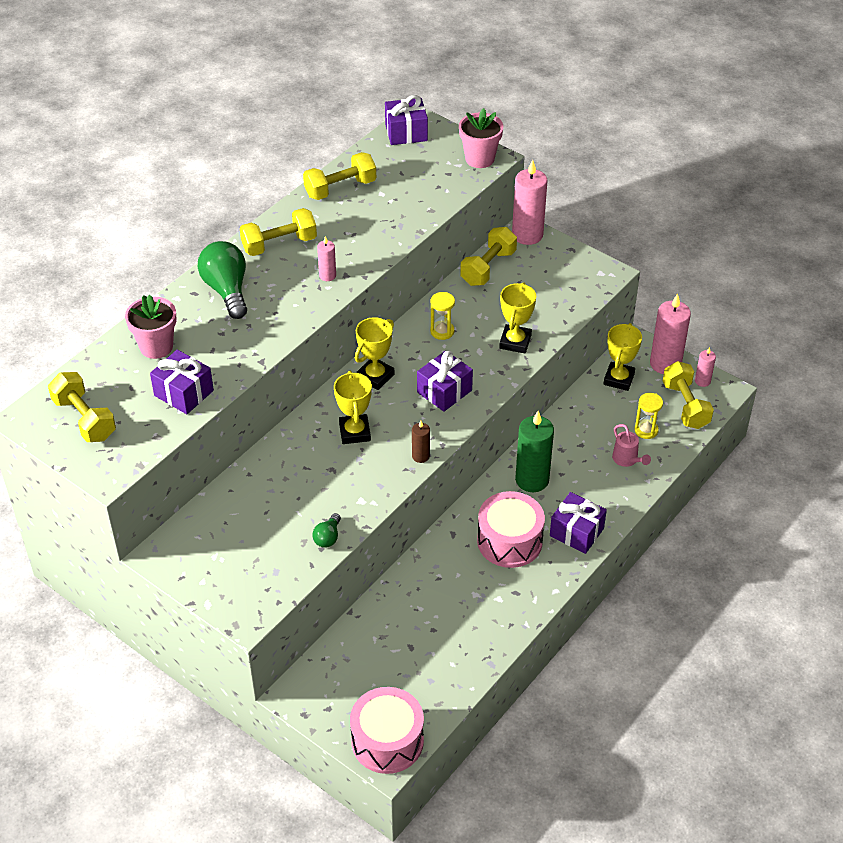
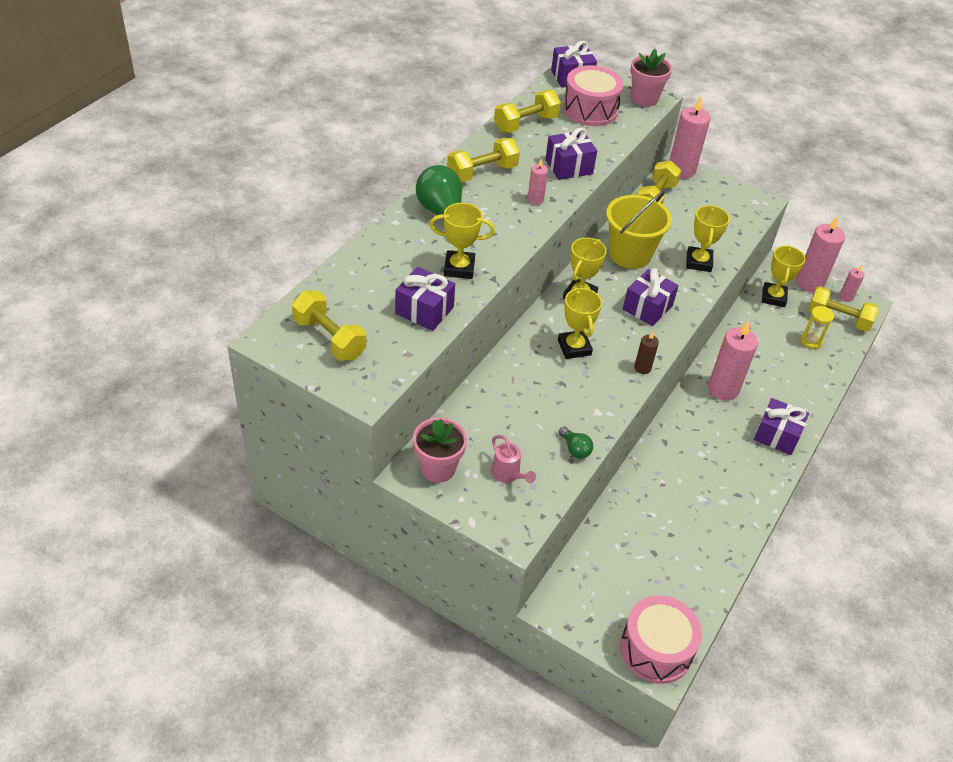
camera: 10 degrees left, 0 degrees up
pink flower pot [125,295,176,359] -> pink flower pot moved to [413,417,467,483]
green light bulb [312,513,341,548] -> green light bulb turned 45 degrees counterclockwise [559,426,593,459]
yellow hourglass [430,292,455,340] -> yellow bucket [606,191,672,269]
pink drum [477,491,545,568] -> pink drum moved to [563,65,624,126]
green candle [515,411,554,492] -> pink candle [708,321,758,400]
pink watering can [612,424,651,467] -> pink watering can moved to [491,435,536,483]
yellow dumbbell [663,361,714,429] -> yellow dumbbell turned 45 degrees counterclockwise [808,286,878,332]
none -> yellow trophy [430,203,495,279]
none -> purple gift [545,127,597,180]

